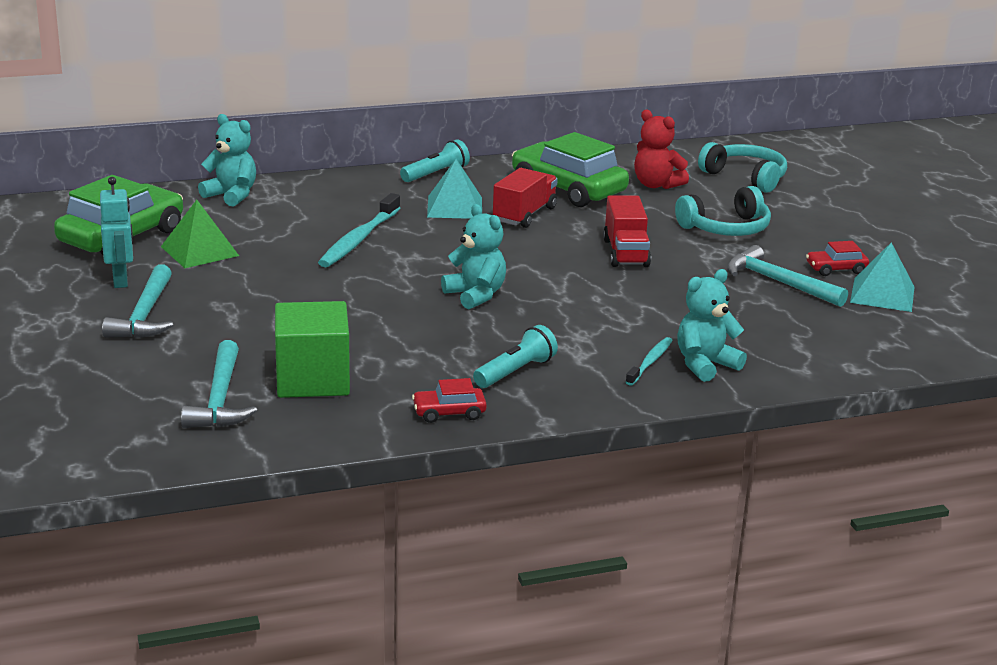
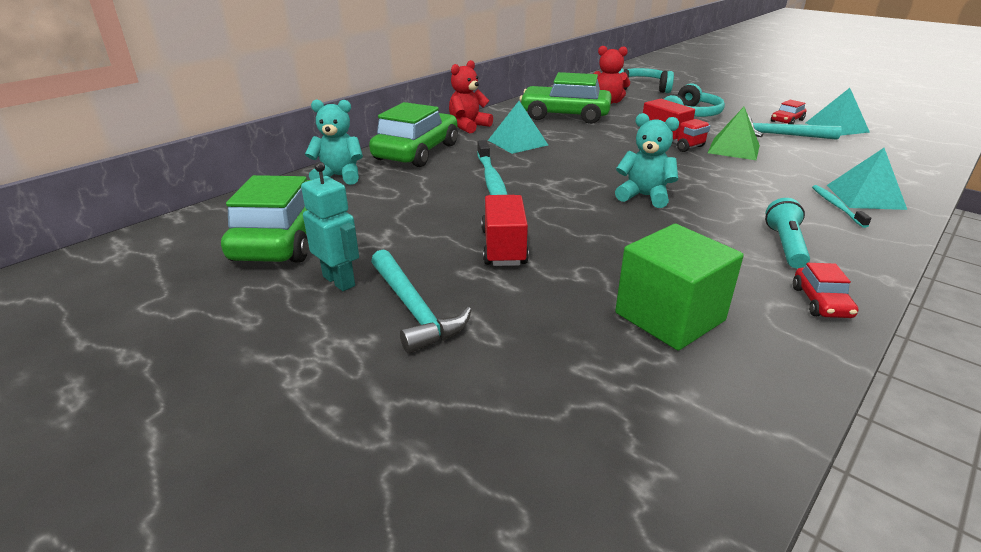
camera: 30 degrees left, 5 degrees up
green pyramid [161,200,239,268] -> green pyramid moved to [708,107,760,160]
turquoise hammer [181,340,257,428] -> none
turquoise flashlight [400,139,470,182] -> red teddy bear [449,60,493,133]
red car [412,378,487,423] -> red car turned 45 degrees counterclockwise [793,263,858,318]
red truck [493,168,558,228] -> red truck moved to [481,195,529,266]
turquoise teddy bear [677,269,747,382] -> turquoise pyramid [827,148,907,210]
none -> green car [369,102,458,167]

